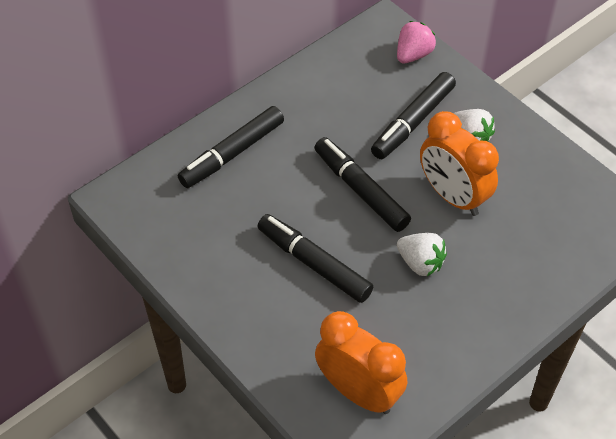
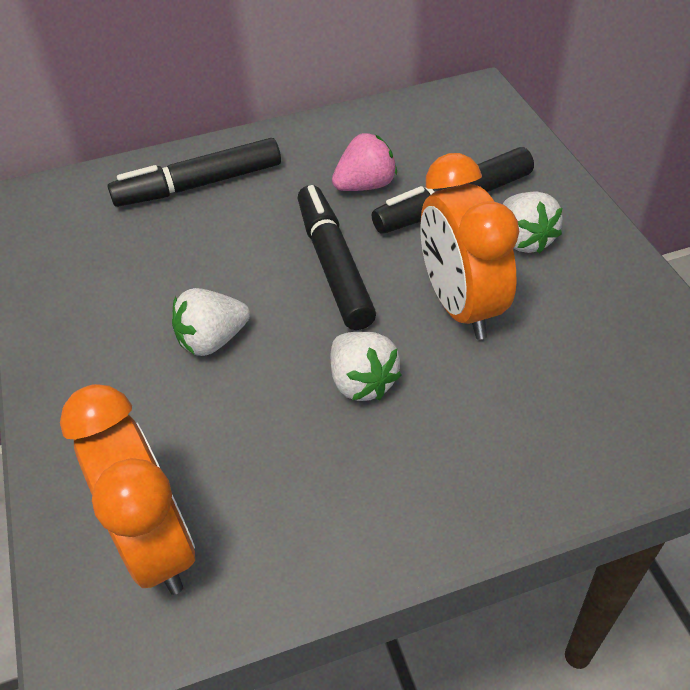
camera: 25 degrees right, 5 degrees down
black marker [258,214,373,303] -> white strawberry [172,288,250,356]
pink strawberry [397,21,436,63] -> pink strawberry moved to [332,133,397,191]

